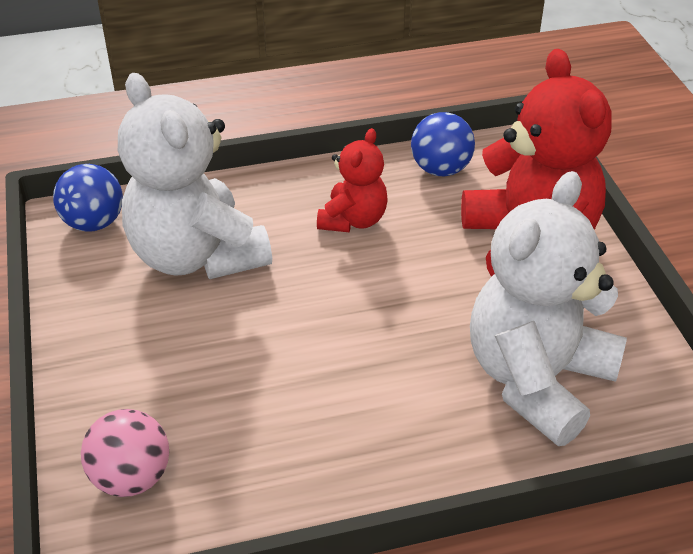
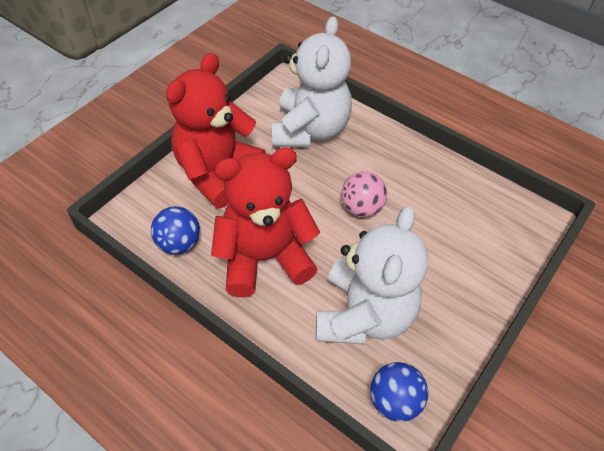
camera: 130 degrees left, 10 degrees up
pink ball [81,409,169,497] -> pink ball moved to [341,171,387,217]
red teddy bear [317,128,388,232] -> red teddy bear [211,147,320,297], size x1.89
white teddy bear [470,171,627,446] -> white teddy bear turned 75 degrees counterclockwise [272,16,352,147]

